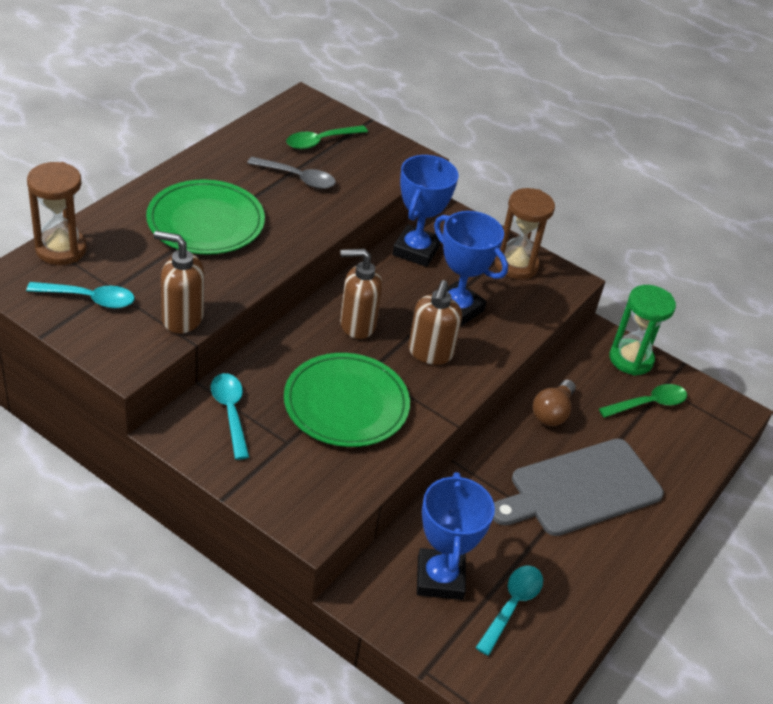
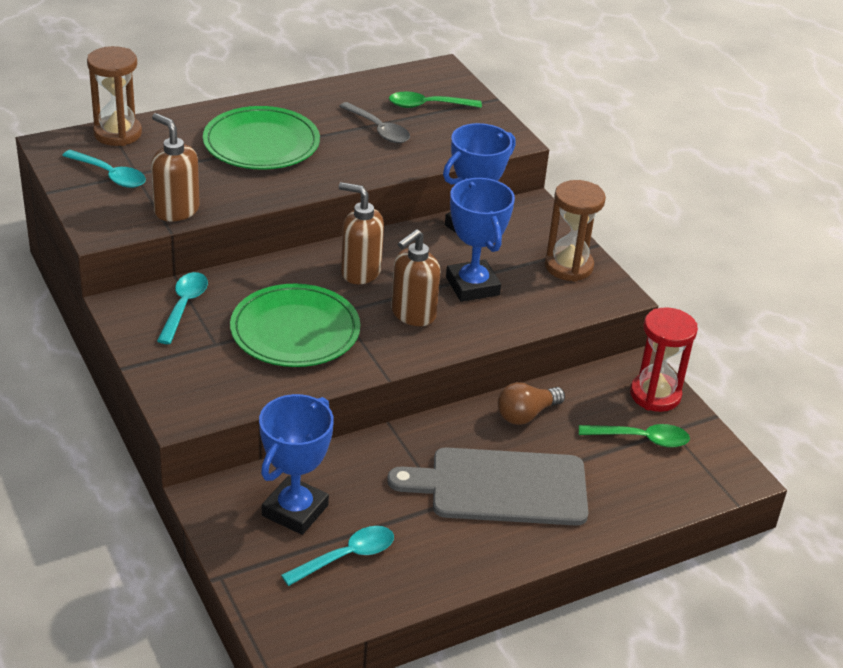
camera: 30 degrees right, 5 degrees down
green hourglass [609,285,676,376] -> red hourglass [630,307,698,412]

